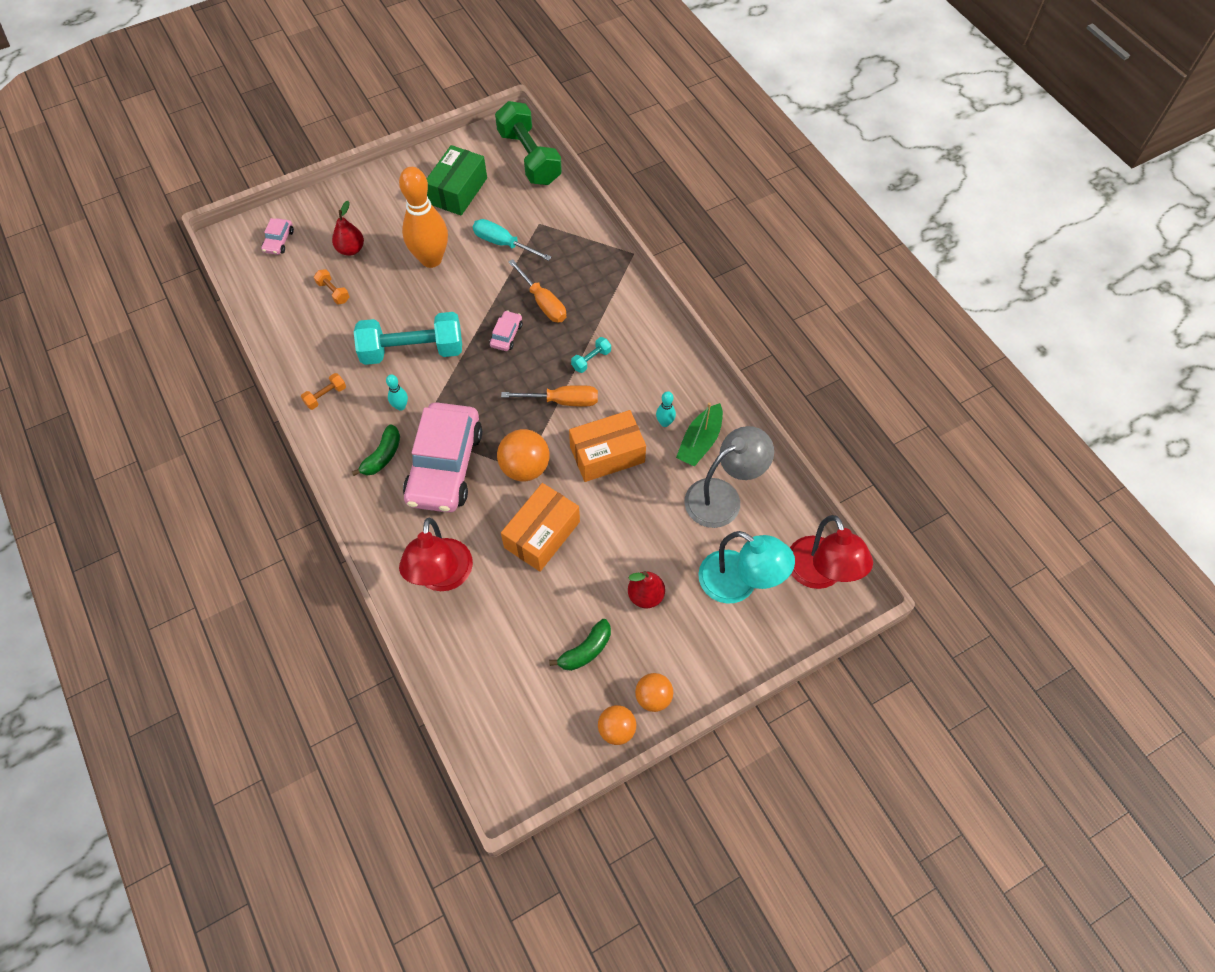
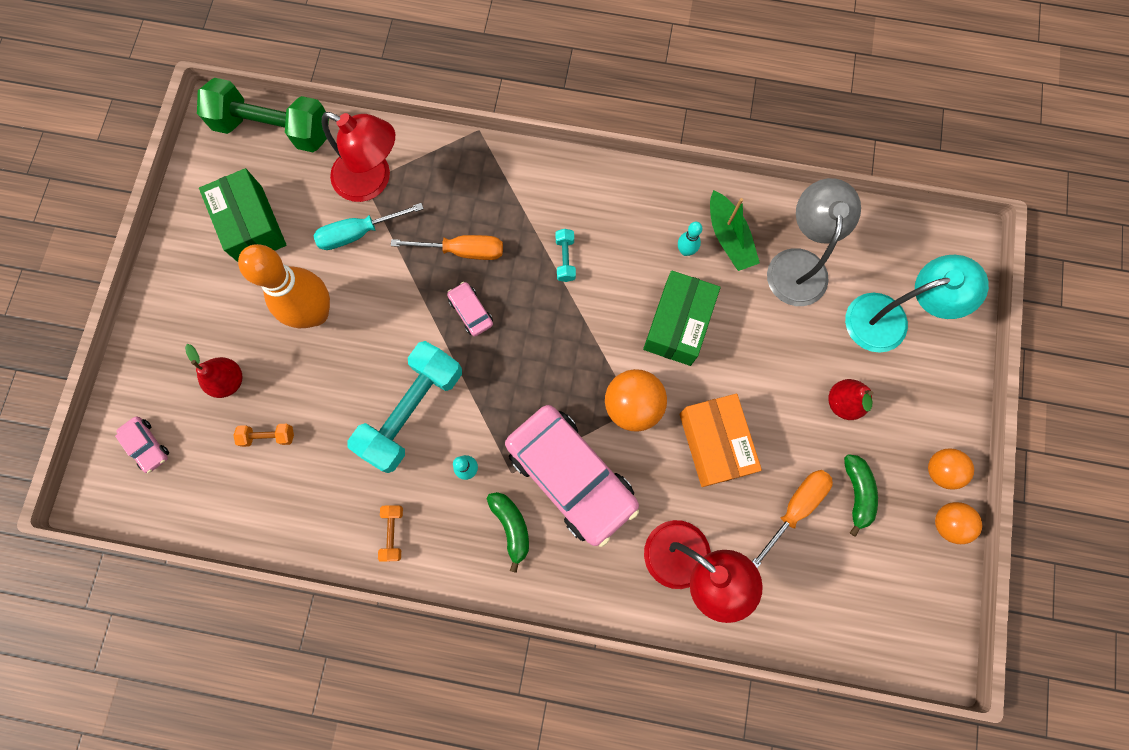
camera: 50 degrees left, 15 degrees up
orange screwdriver [501,385,598,407] -> orange screwdriver moved to [752,470,833,568]
orange box [569,410,646,482] -> green box [643,270,720,366]
red lamp [790,515,873,589] -> red lamp moved to [322,112,395,202]

